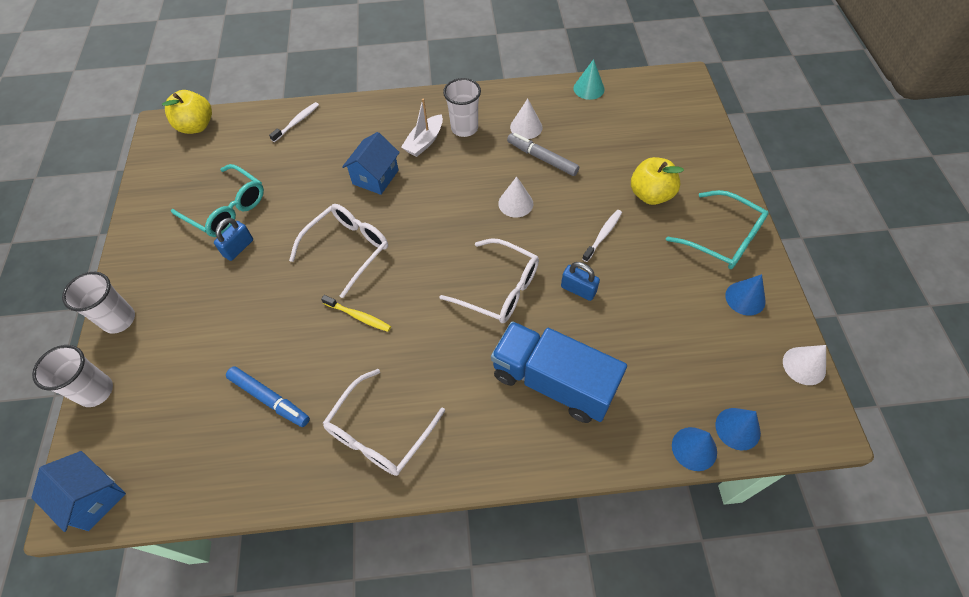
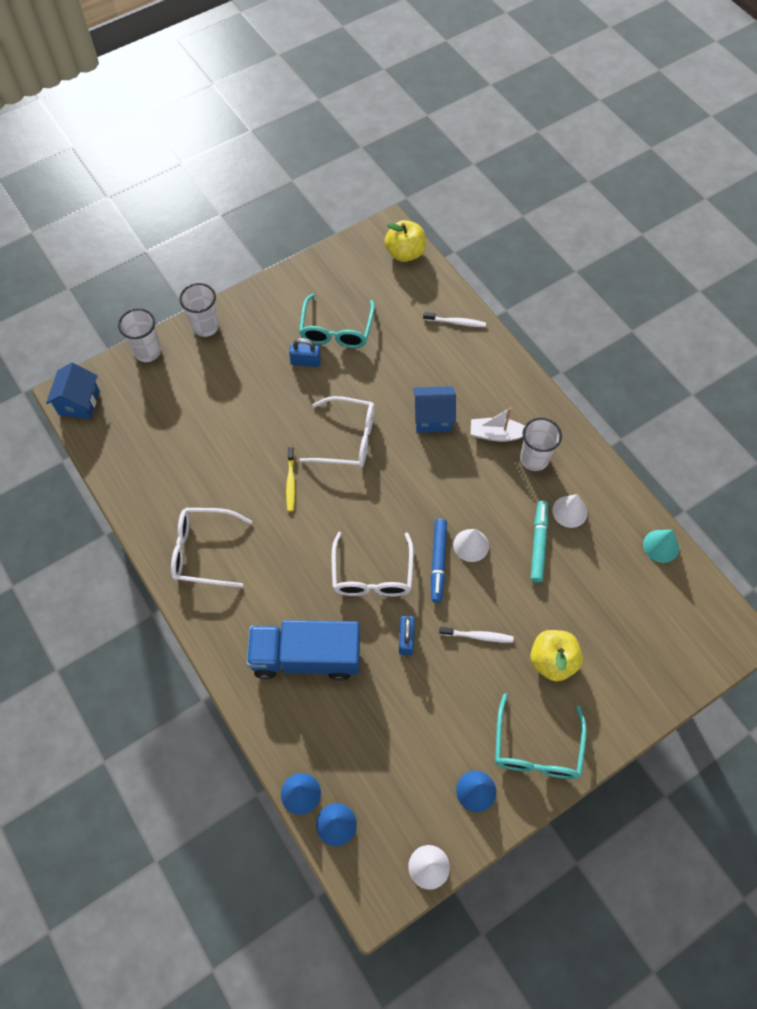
camera: 60 degrees right, 5 degrees up
blue marker [226,366,310,427] -> blue marker moved to [431,519,447,603]
blue truck [491,321,627,423] -> blue truck turned 90 degrees counterclockwise [246,620,360,681]
grey marker [507,133,579,176] -> turquoise marker [531,501,548,582]

